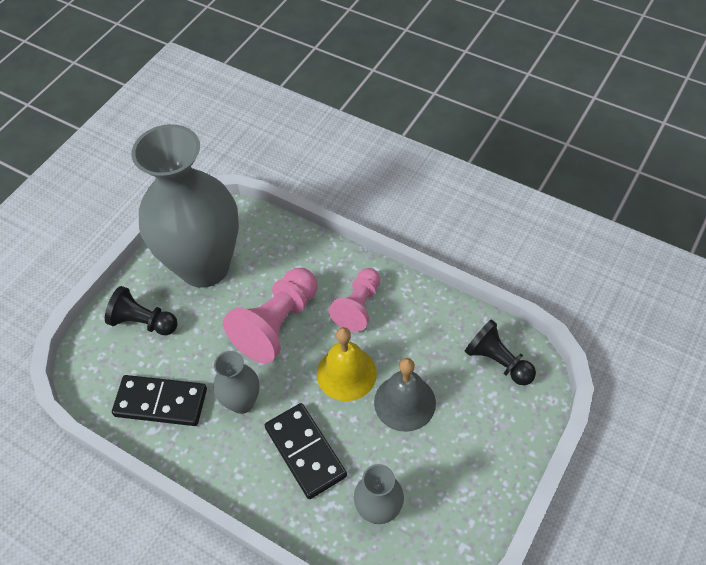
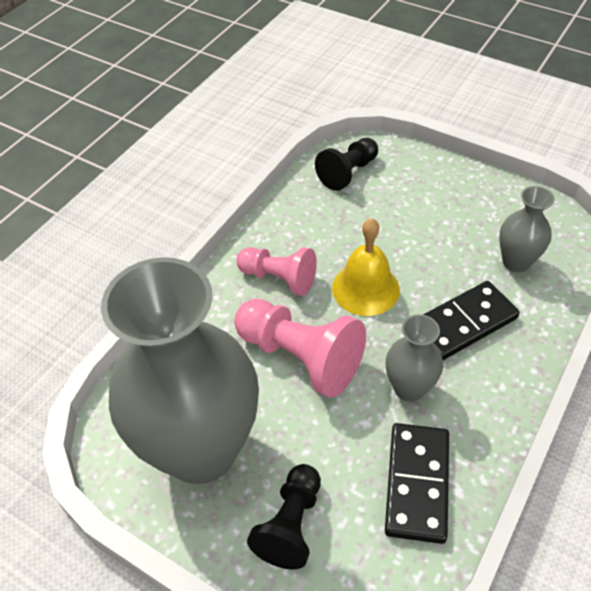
camera: 90 degrees left, 5 degrees down
grey bell [374,358,436,432] -> none

